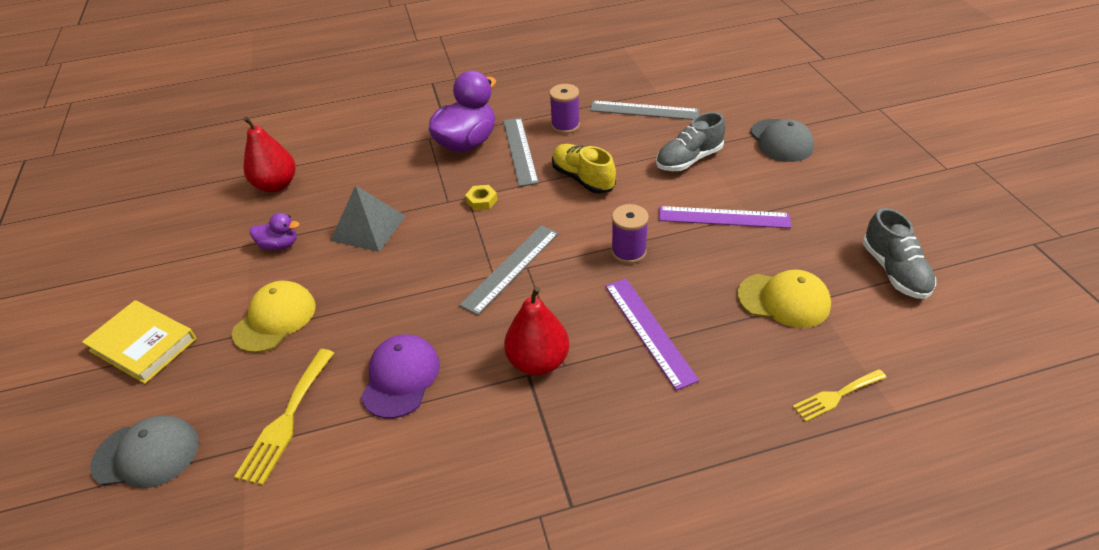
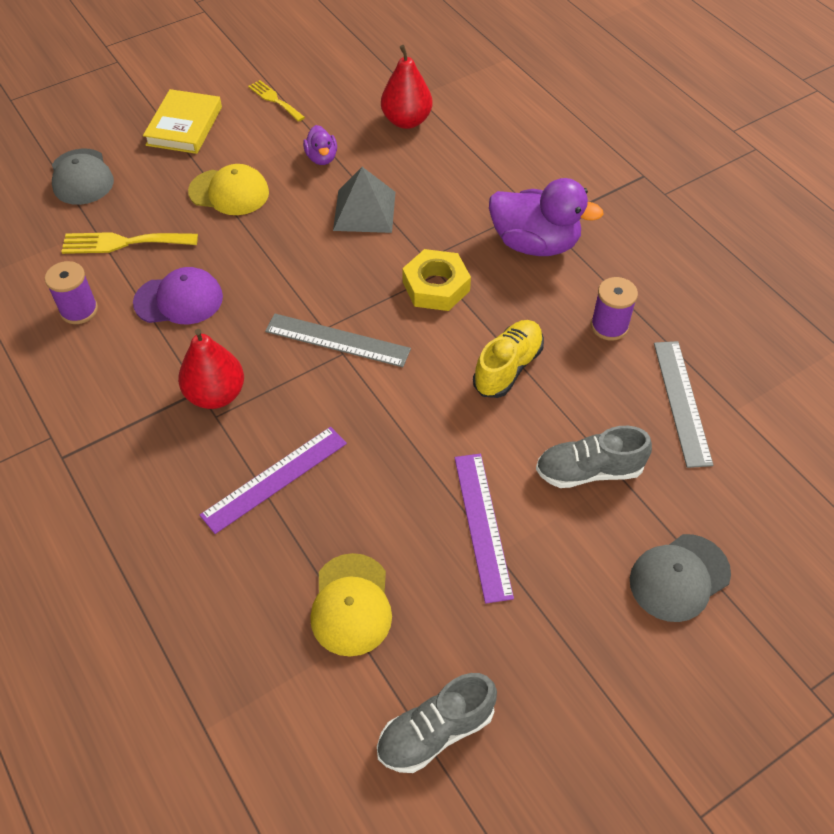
camera: 70 degrees right, 10 degrees up
yellow nut [465,185,498,211] -> yellow nut [402,249,471,311], size x1.89
grey ruler [503,118,539,187] -> none
purple spool [611,204,649,264] -> purple spool moved to [45,261,98,324]
grey shoe [656,112,726,171] -> grey shoe turned 45 degrees counterclockwise [536,426,652,488]
yellow fork [792,369,887,422] -> yellow fork moved to [248,80,305,122]

